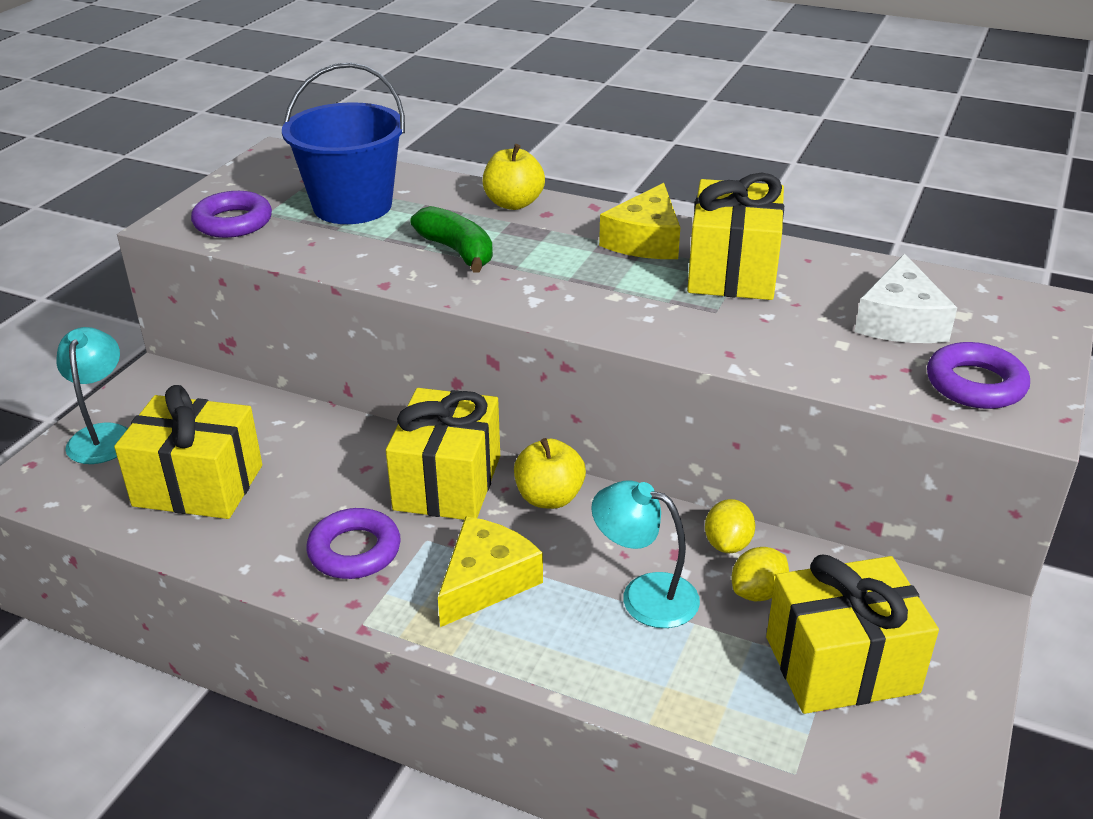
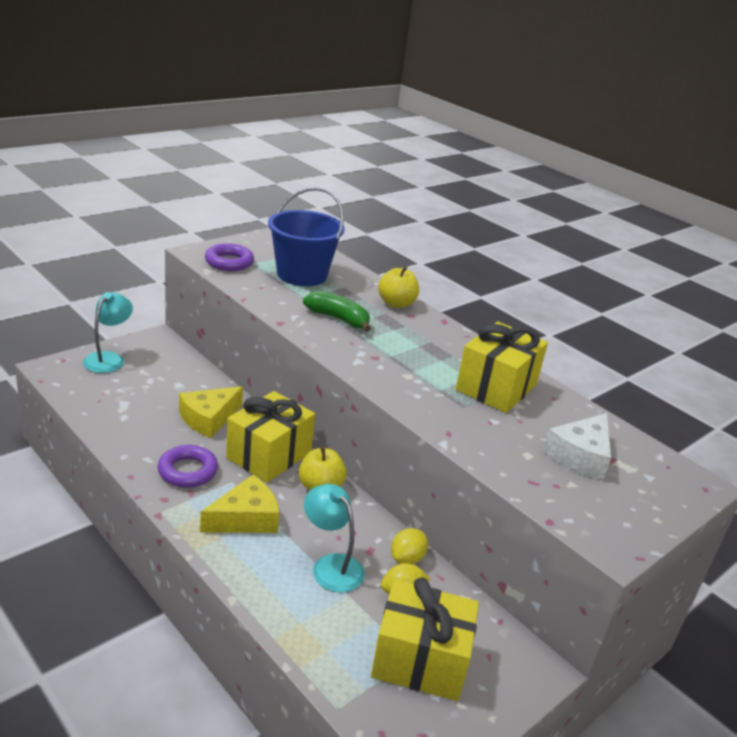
camera: 20 degrees right, 5 degrees down
yellow gift [114,385,262,519] -> none
green banana [410,206,493,272] -> green banana turned 45 degrees counterclockwise [303,291,371,332]
yellow cheese [599,183,680,259] -> yellow cheese moved to [179,386,243,438]
purple ring [927,342,1030,409] -> none

